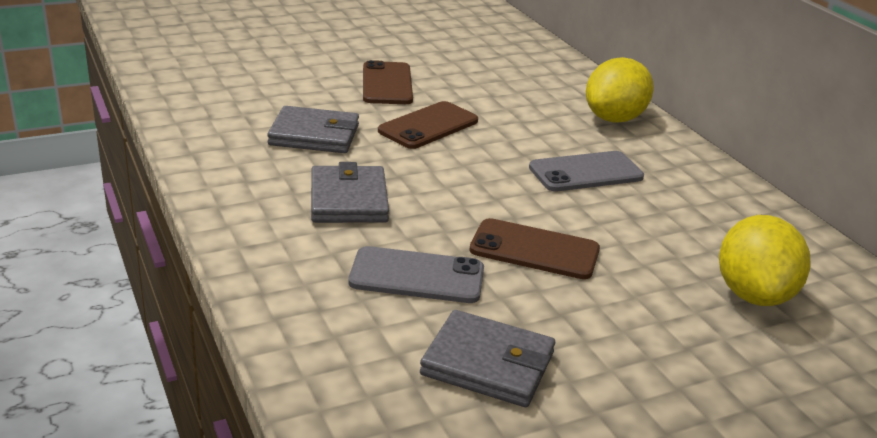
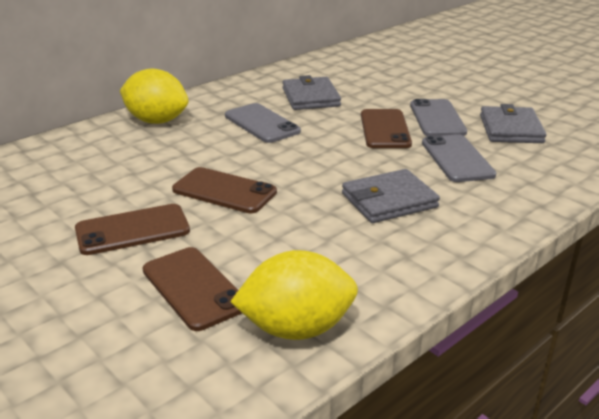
camera: 105 degrees left, 0 degrees up
grey wallet [267,106,359,153] -> grey wallet moved to [282,75,341,110]
yellow lemon [719,215,811,306] -> yellow lemon moved to [230,250,358,340]
none -> brown phone [143,247,242,331]
none -> grey phone [410,99,467,136]

